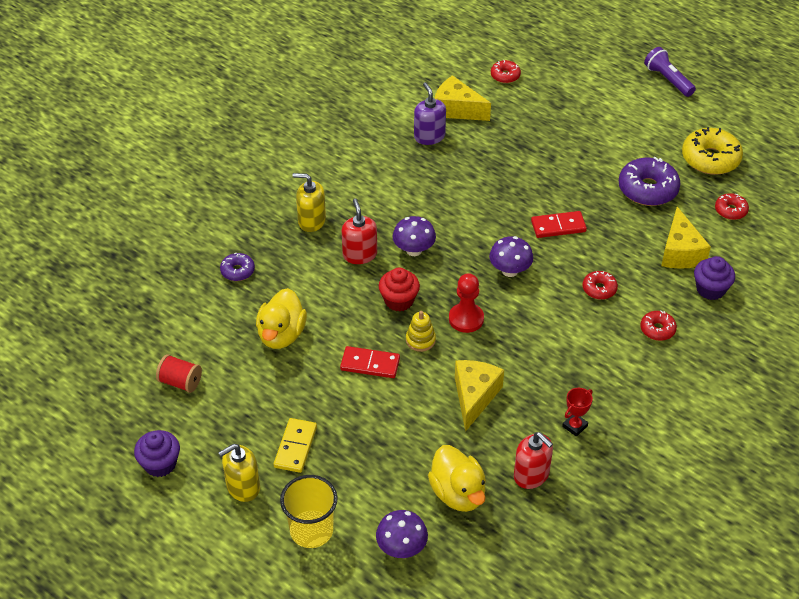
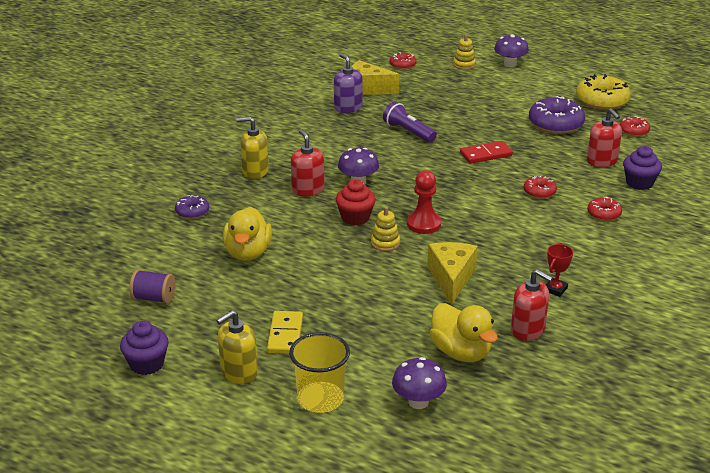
camera: 10 degrees left, 15 degrees down
red spool [156,354,202,393] -> purple spool [130,269,175,304]
red domino [340,346,400,378] -> none
purple mushroom [489,236,533,277] -> purple mushroom moved to [494,34,529,67]
purple flashlight [644,47,696,97] -> purple flashlight moved to [383,101,437,143]
yellow cheese [661,207,711,269] -> red soap dispenser [587,108,622,167]
none -> yellow stacking toy [453,34,476,70]

